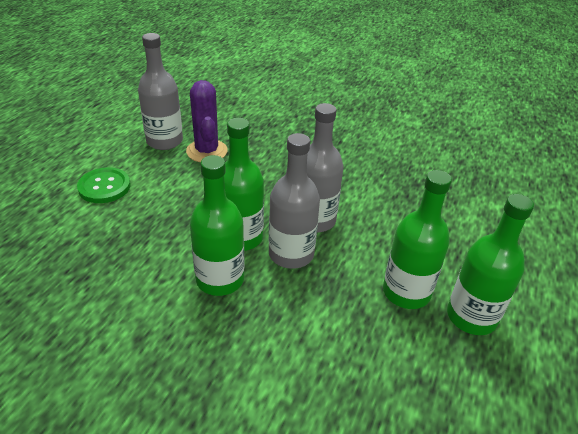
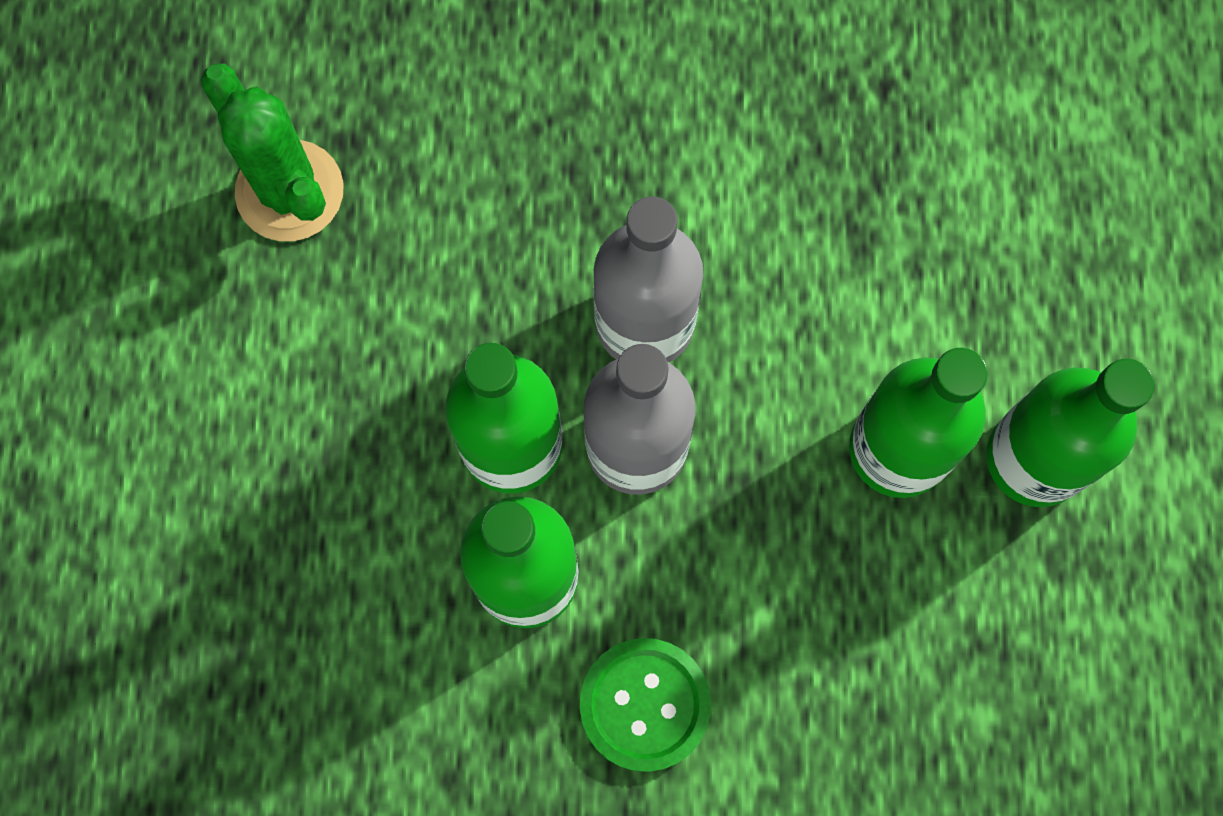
camera: 20 degrees left, 35 degrees up
green button [77,167,131,203] -> green button moved to [580,638,711,772]
grey bottle [138,33,183,150] -> none
purple cactus [186,80,228,162] -> green cactus [201,64,344,241]

